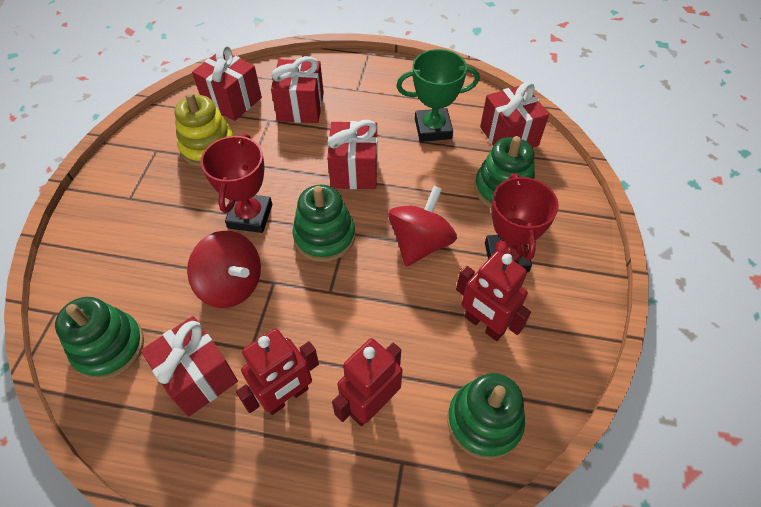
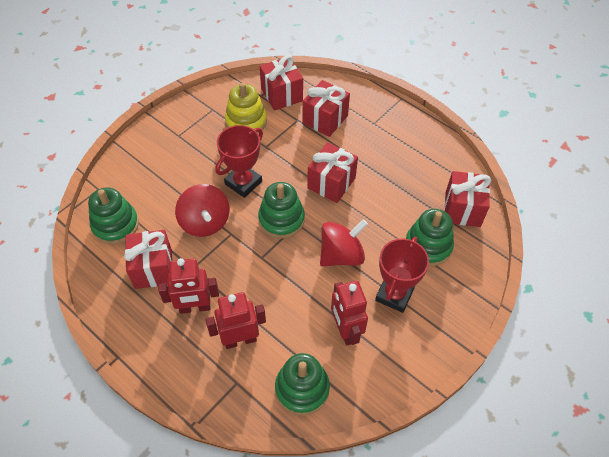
camera: 30 degrees right, 0 degrees up
green trophy [396,49,480,142] -> none

